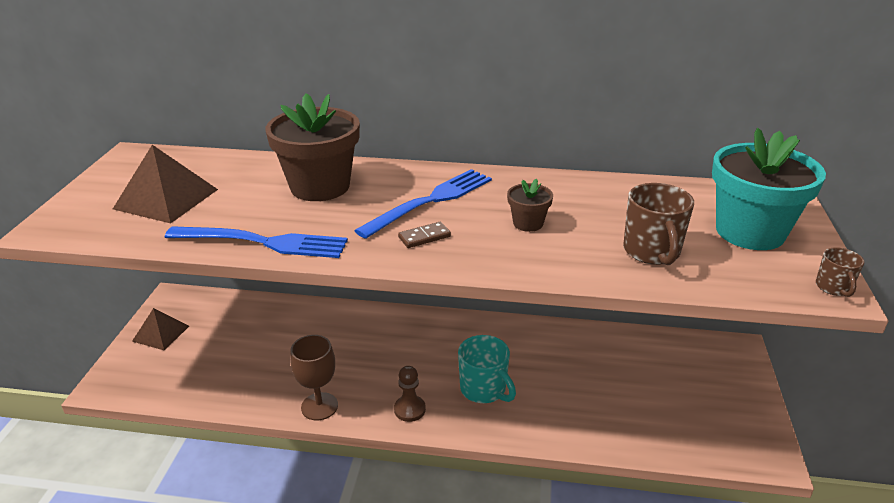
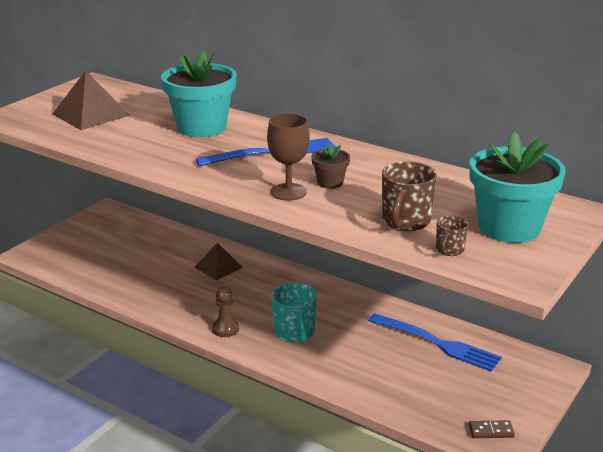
camera: 25 degrees right, 5 degrees down
brown pyramid [132,308,189,350] -> brown pyramid moved to [194,242,243,281]
blue fork [164,226,348,258] -> blue fork moved to [368,313,502,372]
brown flower pot [266,93,360,201] -> turquoise flower pot [161,51,237,137]
brown goblet [290,335,338,421] -> brown goblet moved to [267,113,310,201]
brown domino [398,222,451,248] -> brown domino moved to [469,420,515,438]
brown mug [816,247,864,297] -> brown mug moved to [436,216,468,256]

